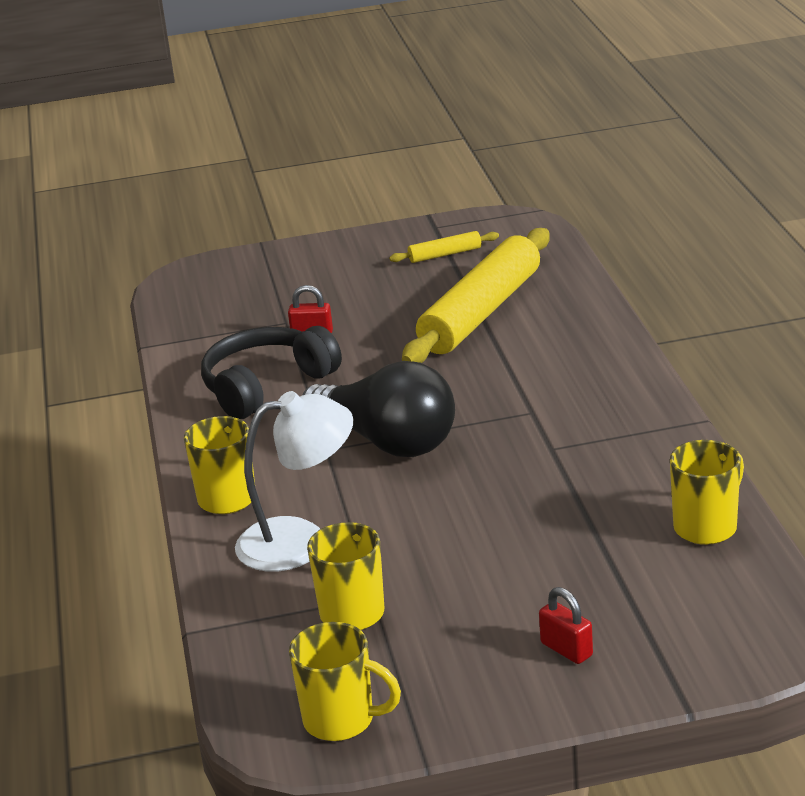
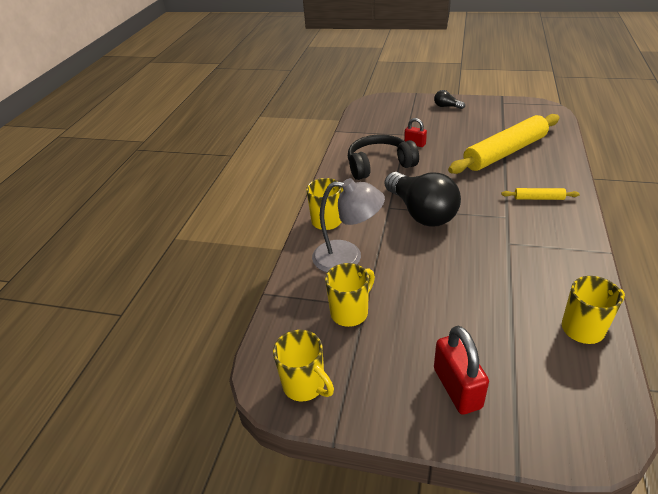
camera: 25 degrees right, 10 degrees up
white lamp [235,391,353,572] -> grey lamp [312,178,385,272]
yellow rolling pin [389,231,499,263] -> yellow rolling pin moved to [501,188,580,200]
red padlock [539,587,593,664] -> red padlock [434,326,489,415], size x1.74
none -> black light bulb [434,90,465,109]

